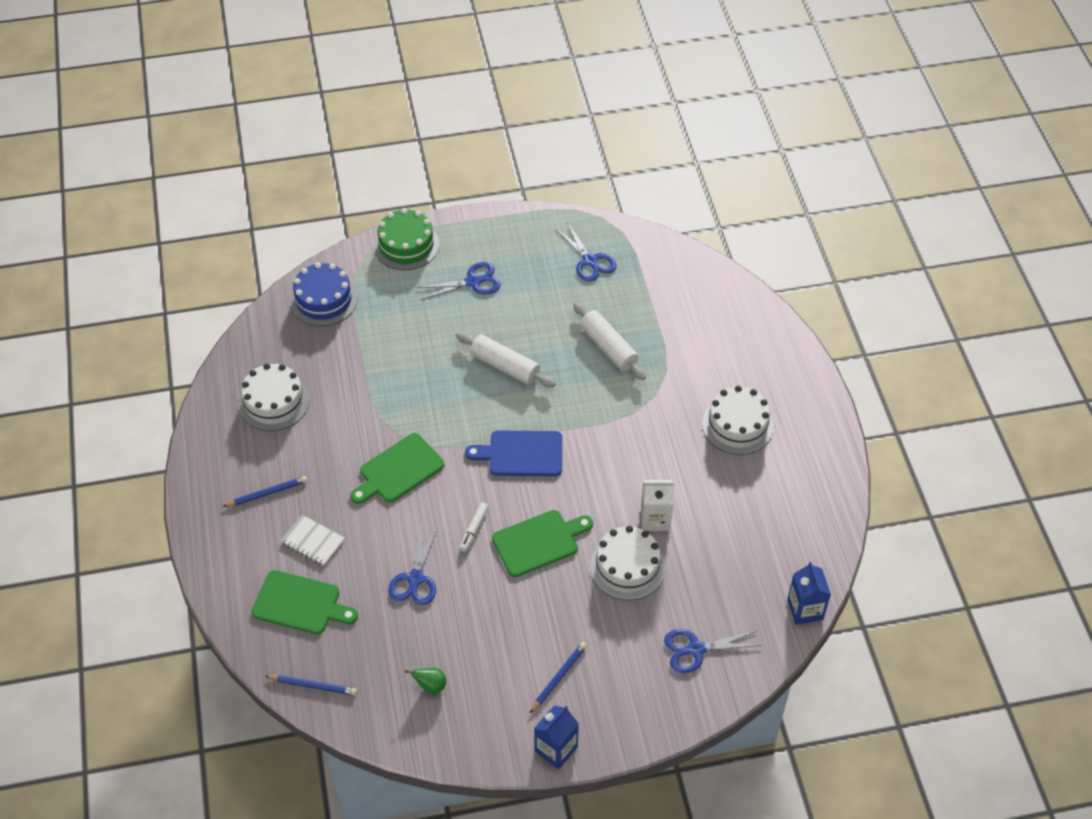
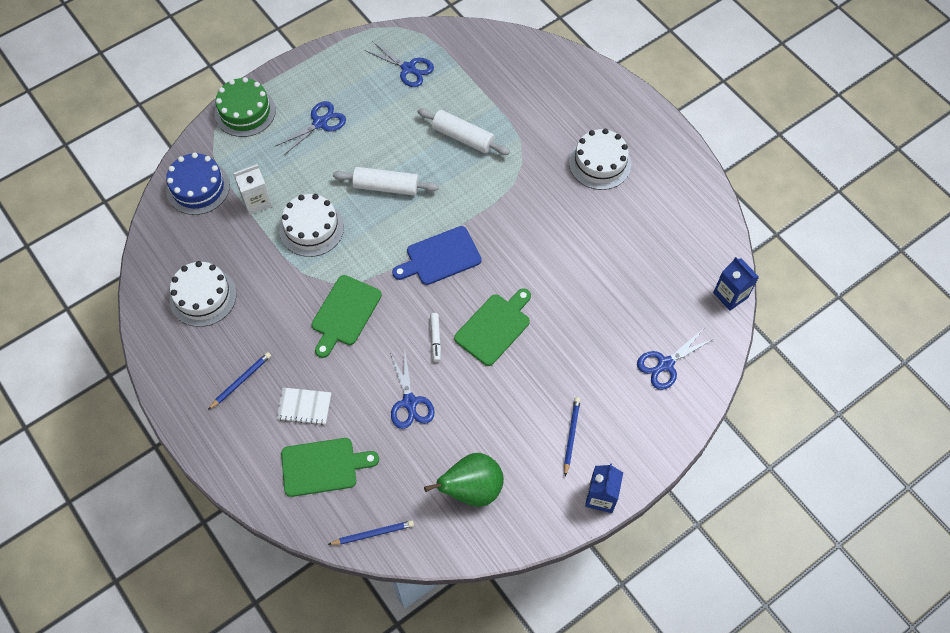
camera: 25 degrees left, 10 degrees up
green pear [405,668,446,694] -> green pear [424,453,504,507], size x2.20
white cake [590,526,666,600] -> white cake moved to [280,194,344,257]
white carton [641,480,674,531] -> white carton moved to [233,164,272,215]

